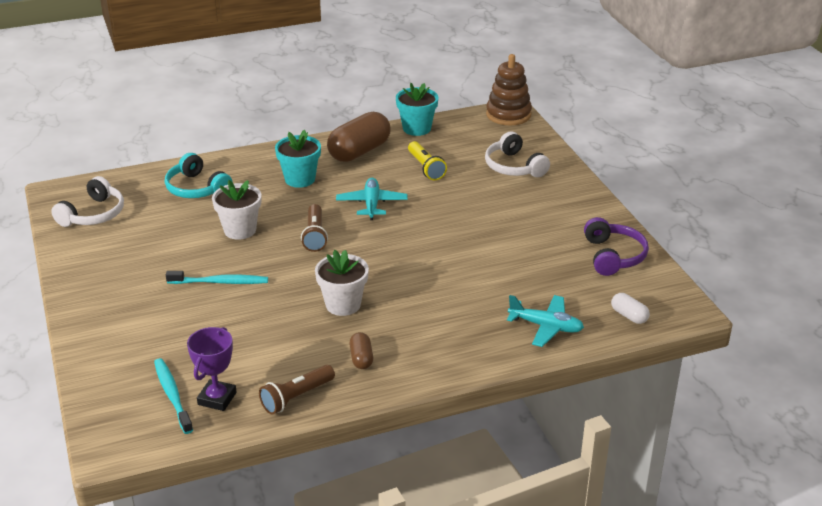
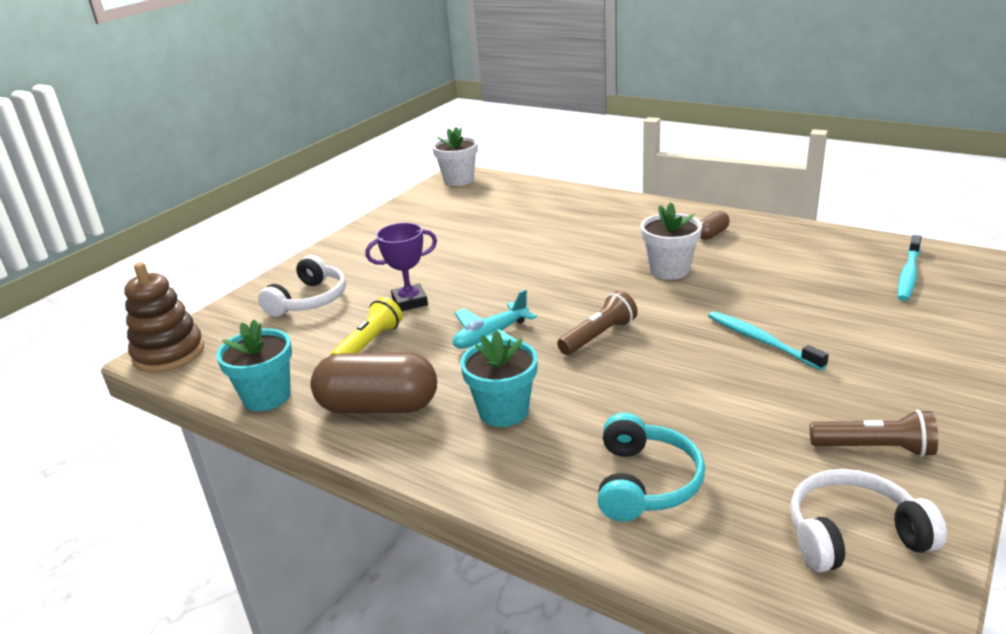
camera: 125 degrees left, 5 degrees down
purple trophy [187,327,236,411] -> purple trophy moved to [365,223,437,311]
white flower pot [212,180,261,240] -> white flower pot moved to [432,127,478,186]
brown flashlight [259,365,335,415] -> brown flashlight moved to [810,410,938,457]
turquoise plane [507,295,584,347] -> none
purple headphones [584,217,649,276] -> none
white capsule [611,293,650,324] -> none

